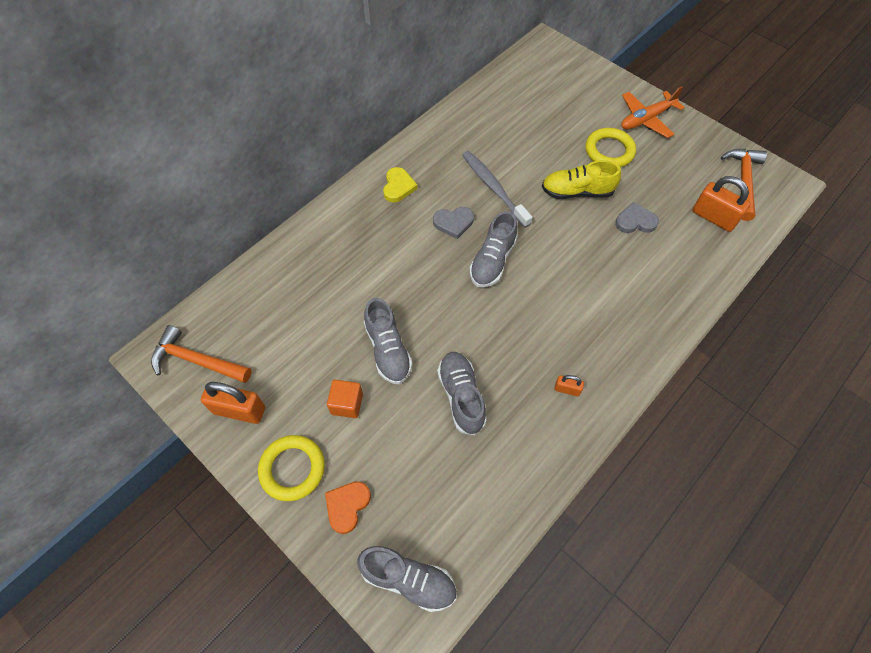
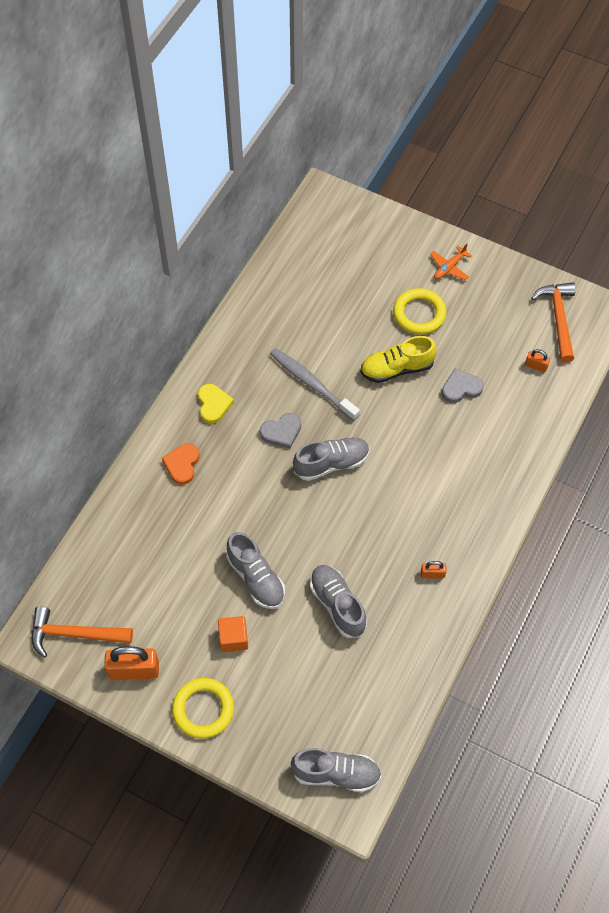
camera: 15 degrees left, 0 degrees up
orange heart [325,481,371,534] -> orange heart moved to [162,444,199,485]
grey shoe [469,211,518,287] -> grey shoe turned 120 degrees counterclockwise [293,437,369,481]
orange plane [621,86,685,138] -> orange plane [430,244,472,280], size x0.63
orange padlock [692,176,751,232] -> orange padlock [525,349,550,372], size x0.50

